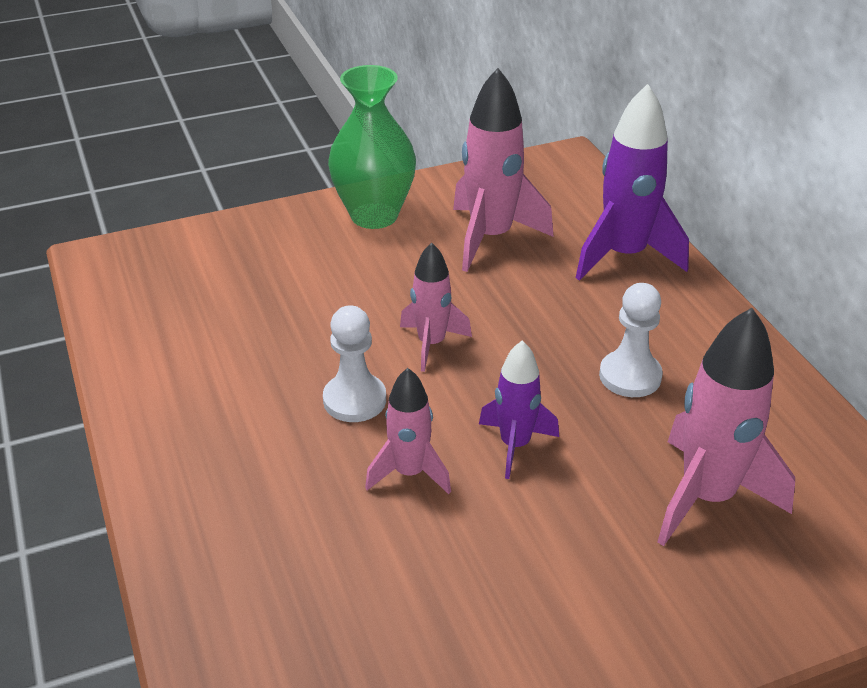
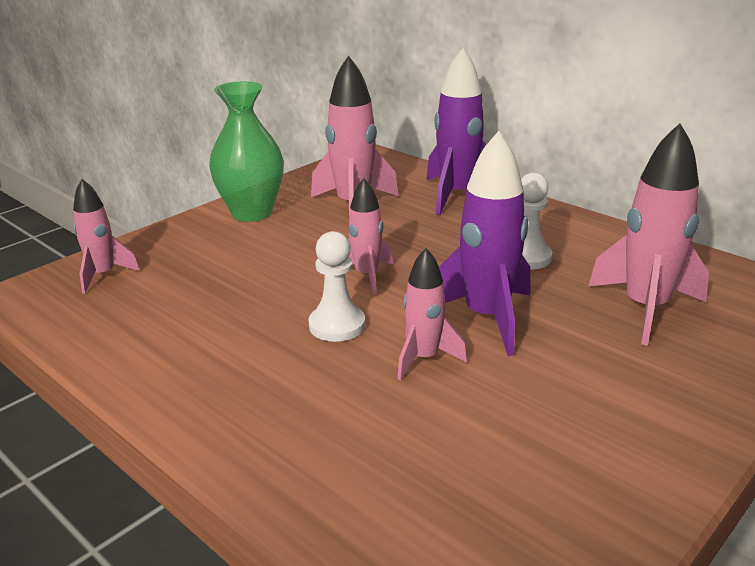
camera: 25 degrees left, 10 degrees down
purple rocket [479,341,559,479] -> purple rocket [439,131,530,356], size x1.68
none -> pink rocket [73,179,140,293]

